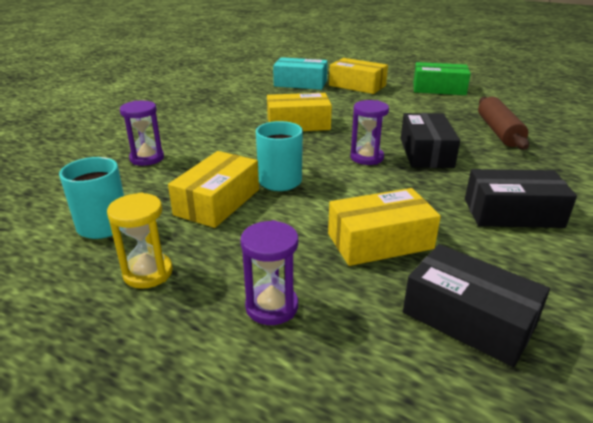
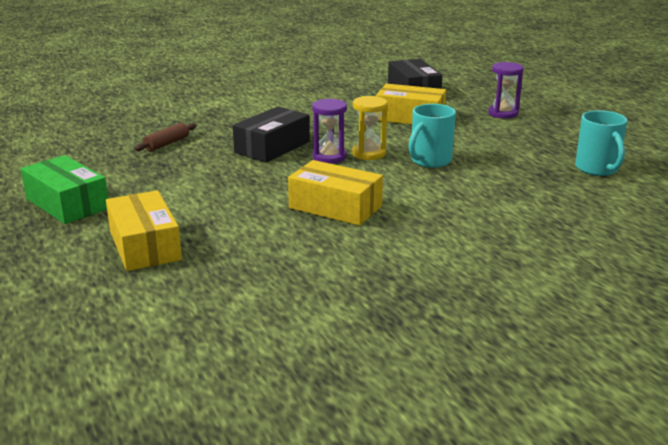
camera: 145 degrees left, 5 degrees down
yellow hourglass [107,193,173,289] -> yellow hourglass moved to [352,96,388,160]
purple hourglass [120,101,164,166] -> none
yellow box [168,151,259,228] -> none
turquoise box [273,57,328,90] -> none
black box [465,169,577,228] -> none
brown rolling pin [478,97,529,150] -> brown rolling pin [134,122,196,152], size x0.60

